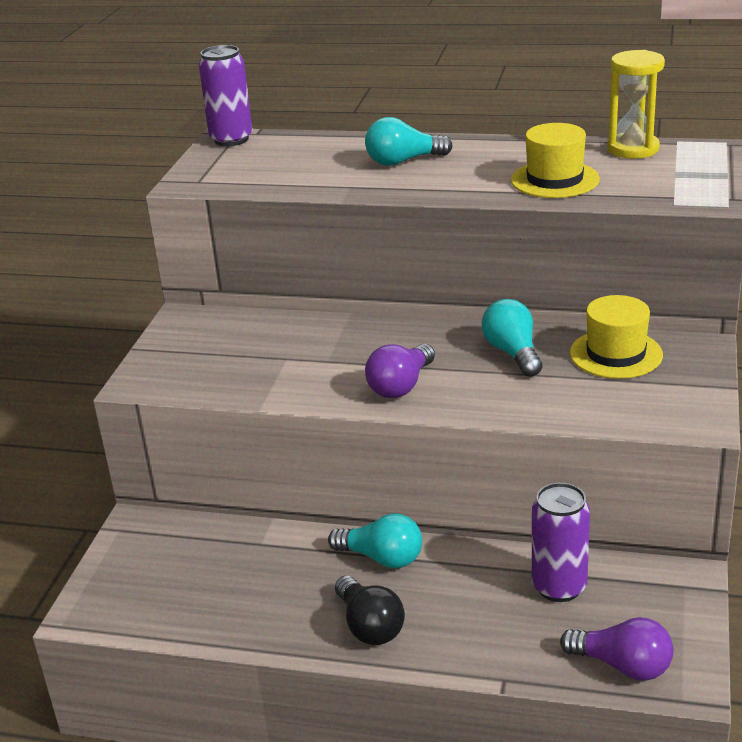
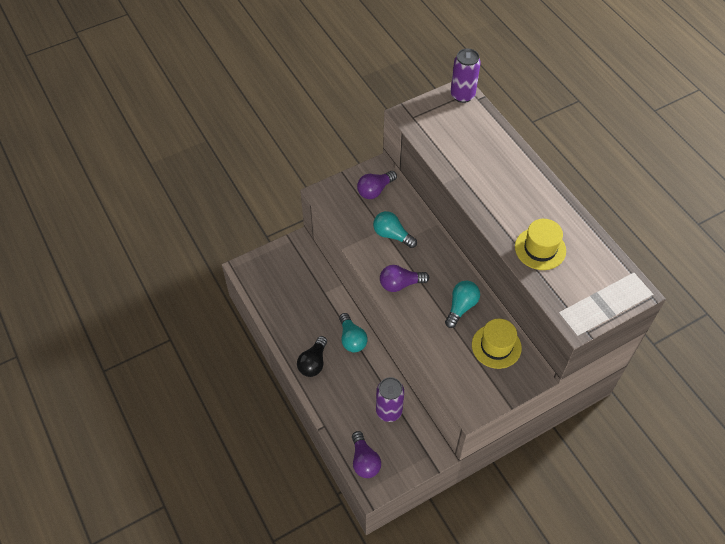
camera: 45 degrees right, 25 degrees up
turquoise light bulb [365,117,453,166] -> turquoise light bulb moved to [373,211,417,248]
yellow hourglass [608,50,665,159] -> none
none -> purple light bulb [357,171,397,199]

